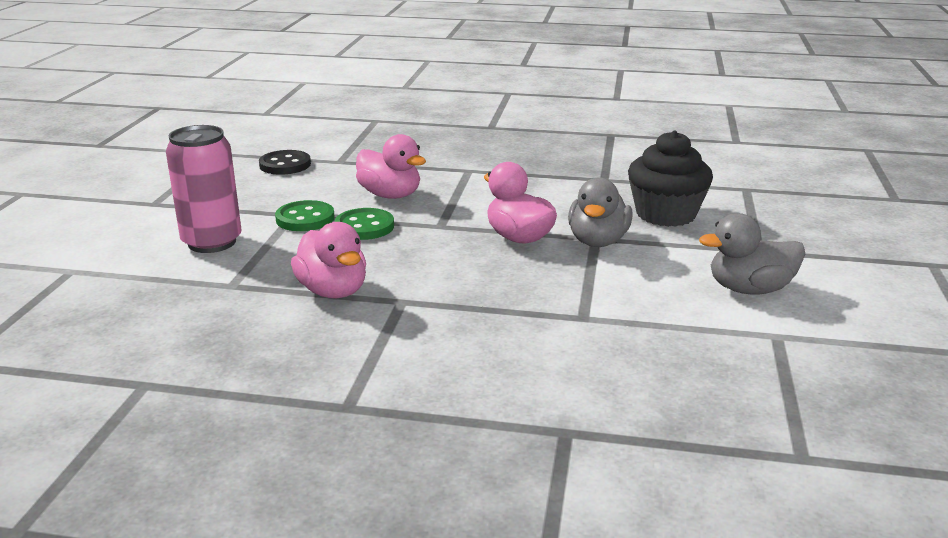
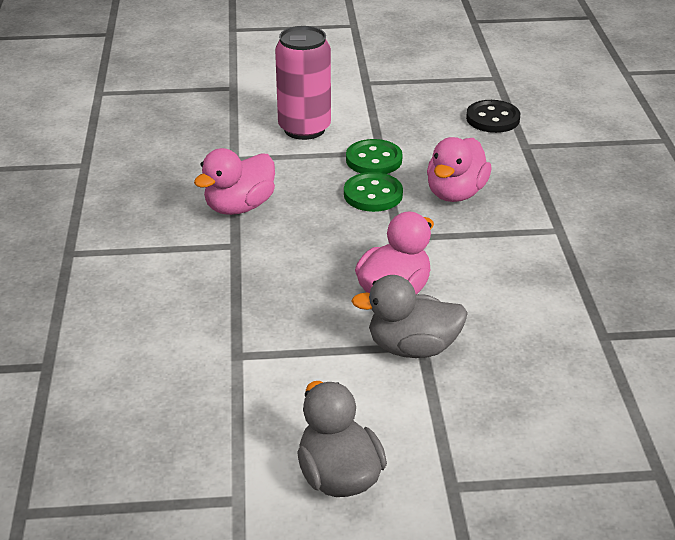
camera: 75 degrees right, 10 degrees up
black cupcake [628,130,713,227] -> none

